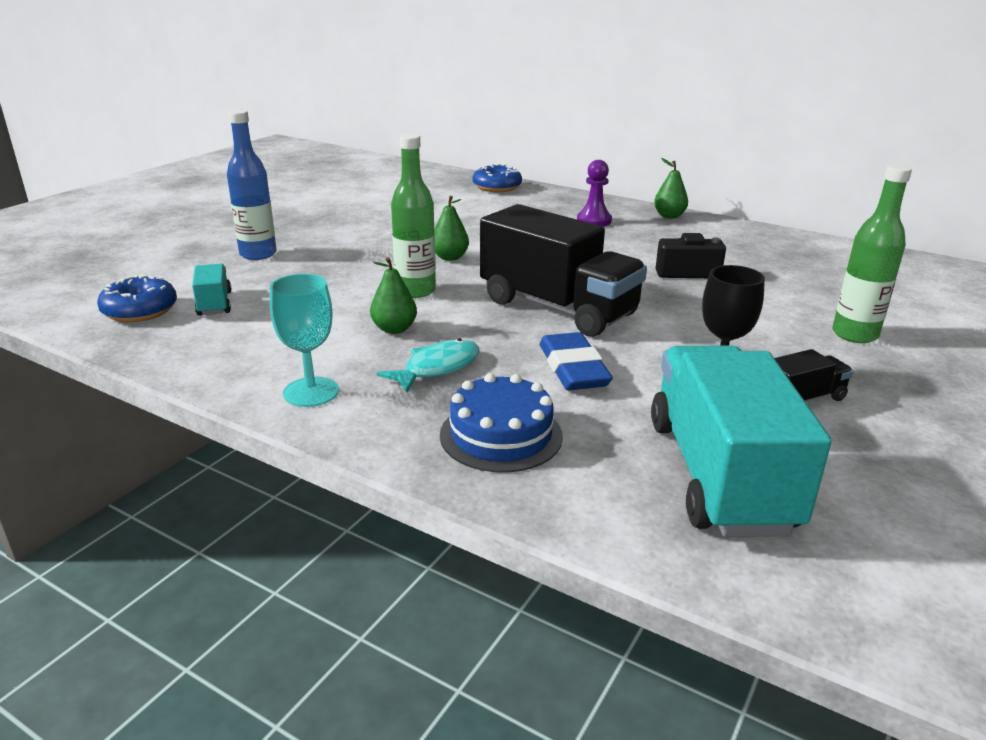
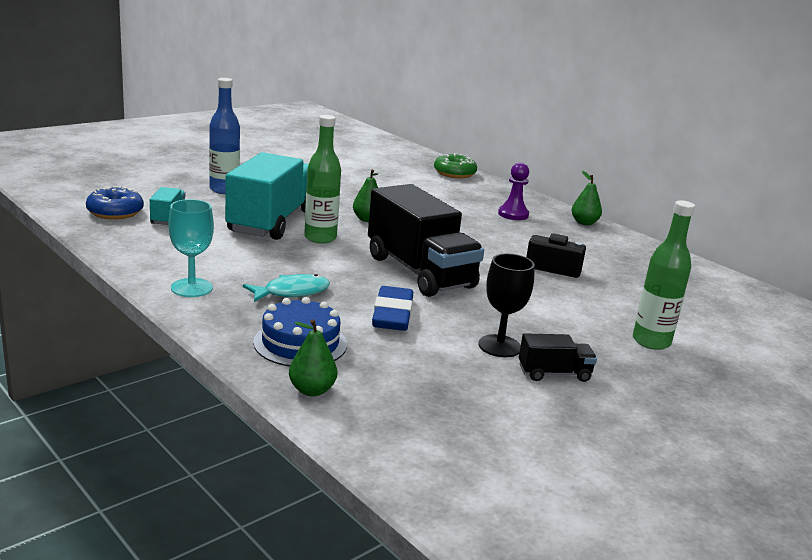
camera: 15 degrees right, 5 degrees down
green pear [370,257,417,334] -> green pear moved to [289,319,337,396]
blue donut [473,164,522,192] -> green donut [434,153,477,178]
turquoise truck [651,345,831,537] -> turquoise truck moved to [225,152,309,240]

